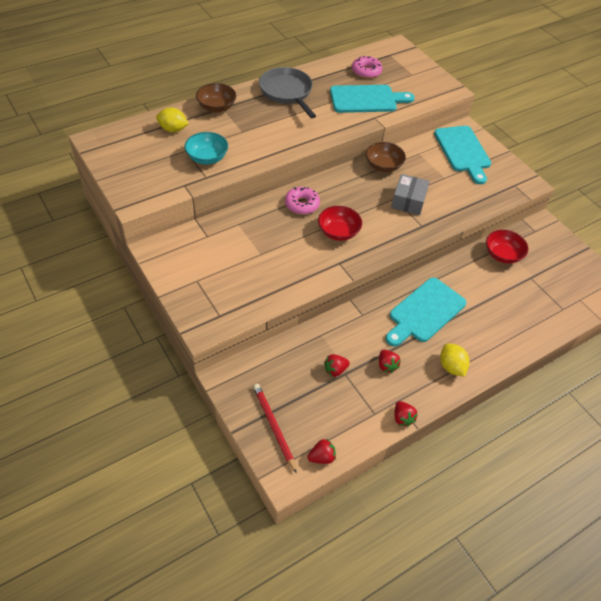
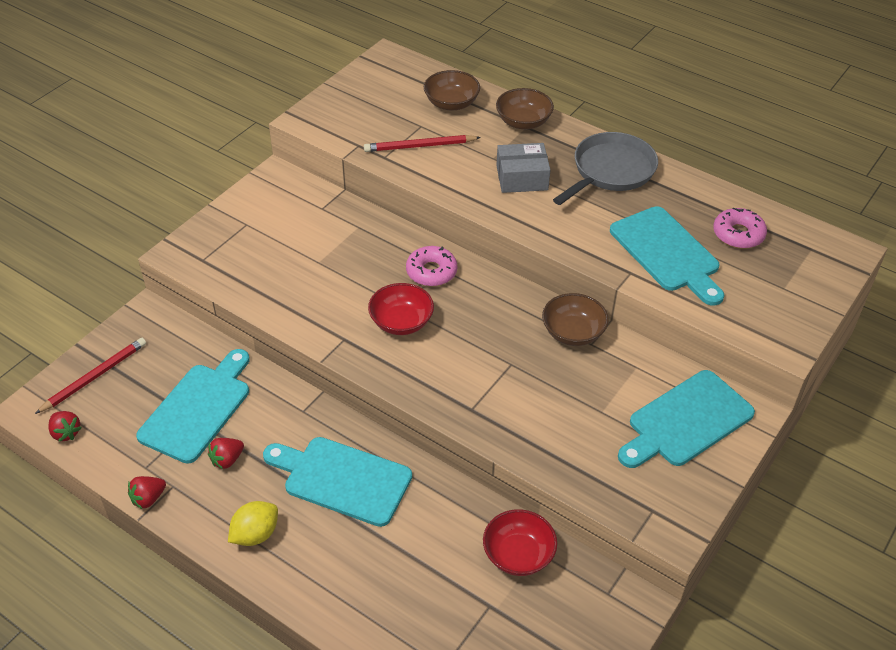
camera: 70 degrees right, 5 degrees down
yellow lemon [156,108,189,132] -> brown bowl [424,70,480,111]
turquoise bowl [184,132,228,164] -> red pencil [364,135,481,152]
red strawberry [324,354,350,377] -> turquoise cutting board [136,349,250,464]
grey box [391,174,430,215] -> grey box moved to [496,143,550,193]

